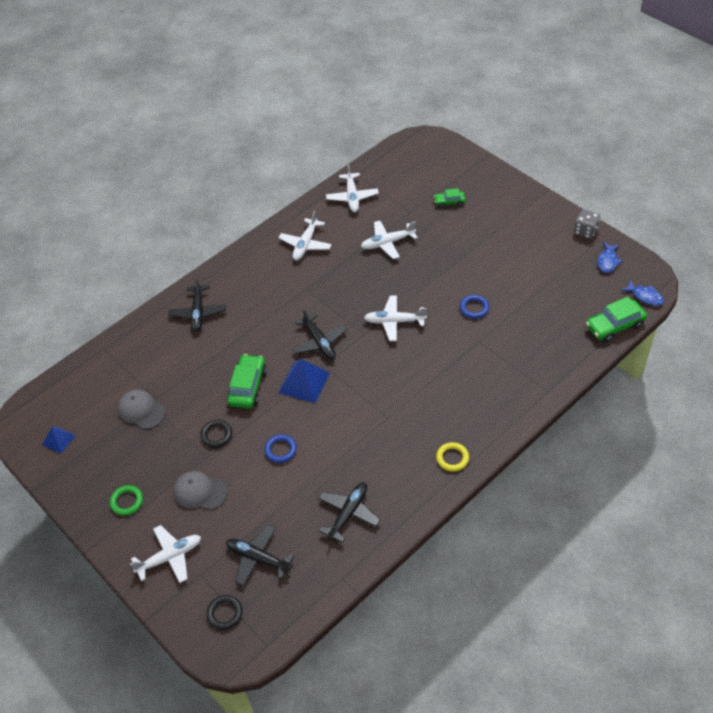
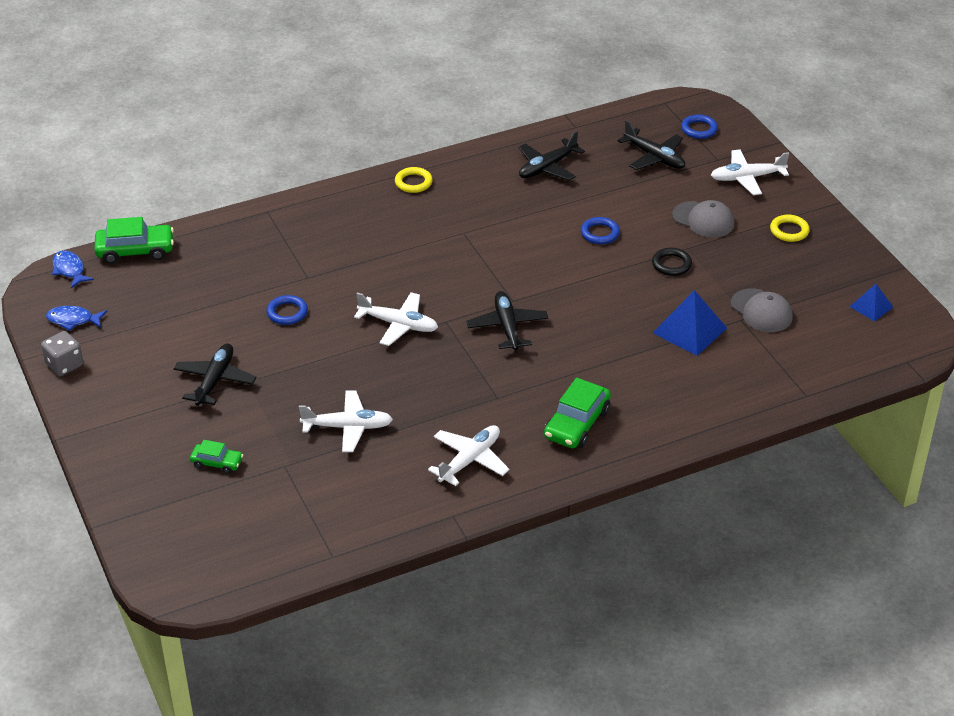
camera: 165 degrees left, 10 degrees down
green ring [110,485,143,516] -> yellow ring [770,215,810,242]
black plane [169,276,226,332] -> black plane moved to [174,344,257,406]
black ring [206,595,243,630] -> blue ring [681,114,718,139]
green car [227,354,267,408] -> green car moved to [544,378,611,448]
blue pyramid [278,359,330,403] -> blue pyramid moved to [653,290,727,356]
white plane [326,164,379,212] -> none
blue fish [598,242,622,273] -> blue fish turned 120 degrees counterclockwise [46,306,107,331]

